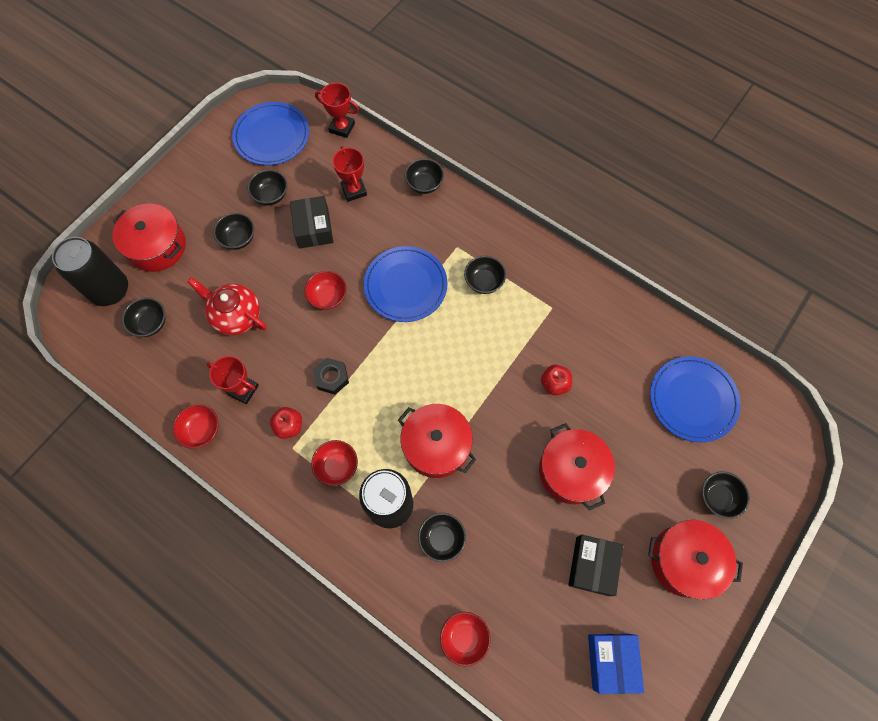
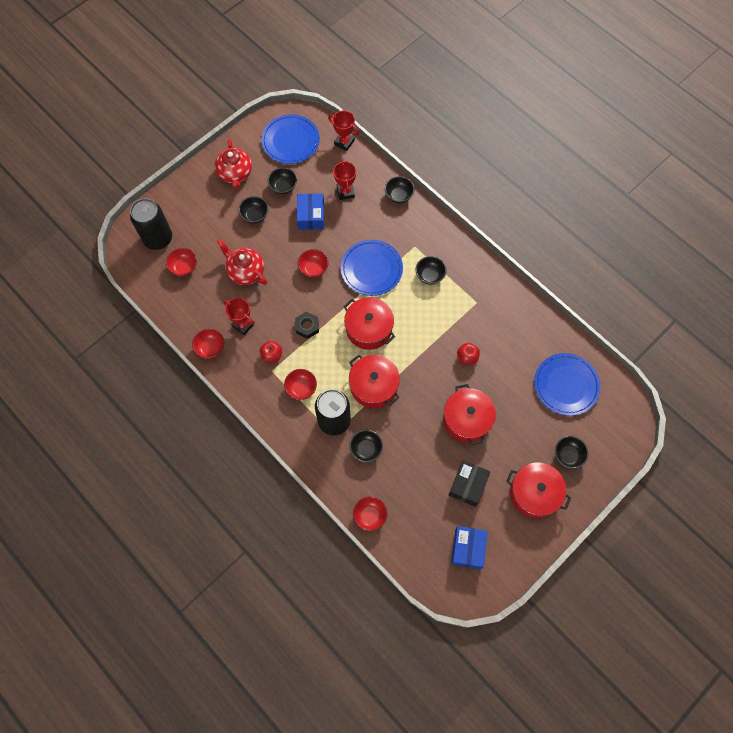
camera: 10 degrees right, 0 degrees up
red pot [112,204,186,272] -> red pot moved to [344,297,395,350]
black bowl [122,297,165,337] -> red bowl [166,248,197,276]
black box [290,196,333,249] -> blue box [297,194,324,230]
none -> red teapot [215,139,252,189]

